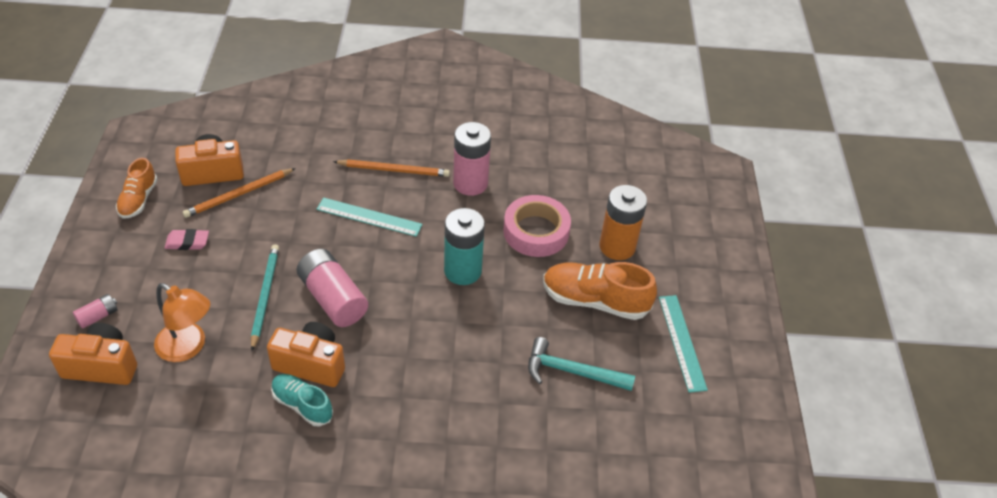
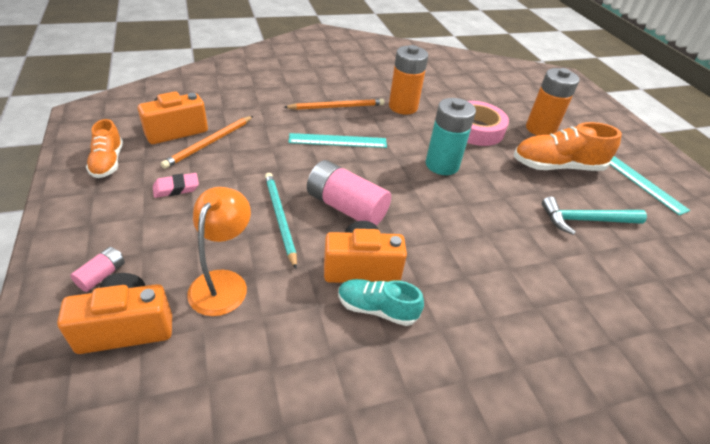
camera: 20 degrees left, 5 degrees down
orange lamp [154,283,210,362] -> orange lamp turned 90 degrees counterclockwise [187,187,251,316]
pink battery [453,122,491,196] -> orange battery [389,45,428,115]

